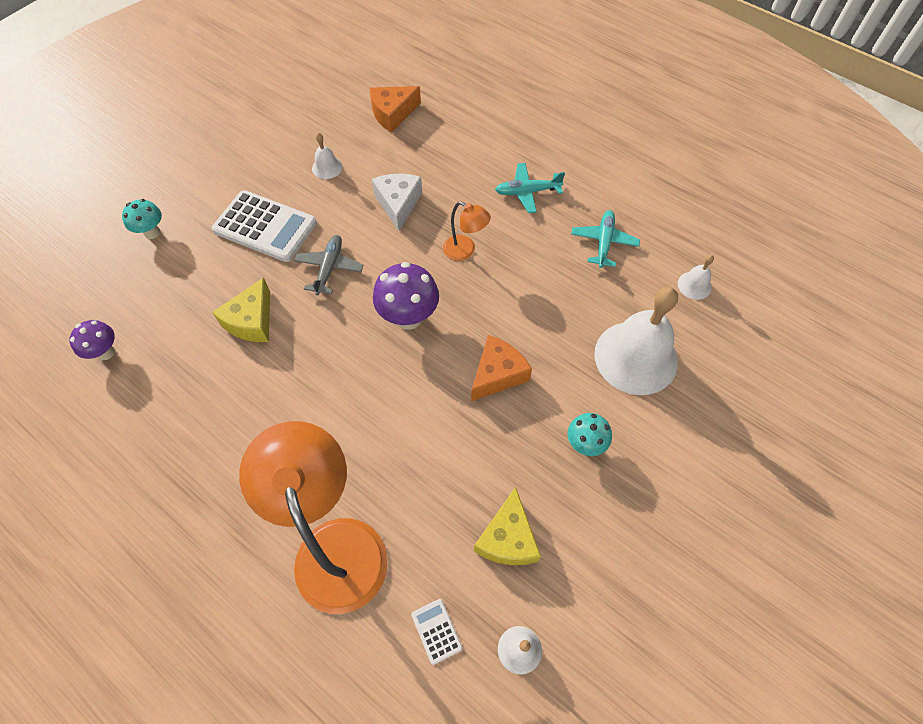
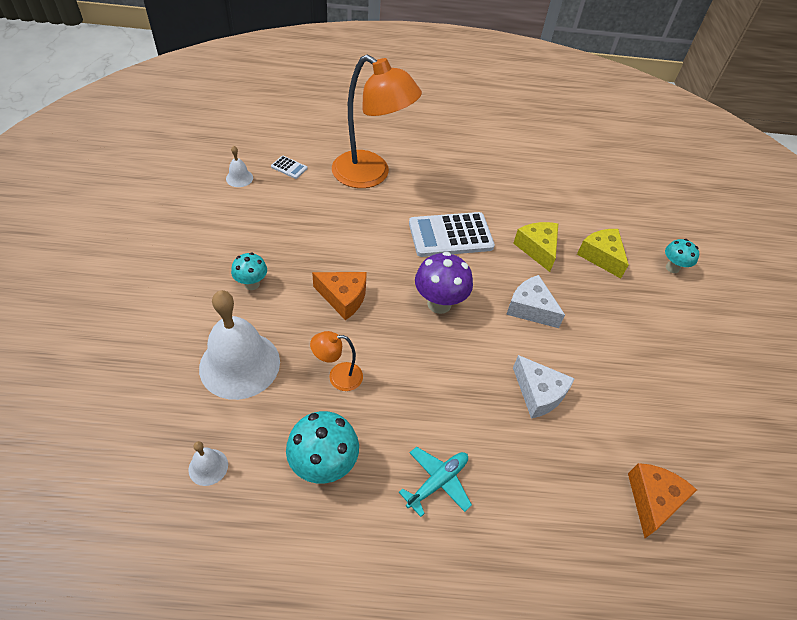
camera: 140 degrees right, 10 degrees down
purple mushroom [69,320,115,360] -> none
white calculator [212,190,317,262] -> white calculator moved to [409,212,495,257]
grey plane [294,235,363,295] -> white cheese [506,275,565,328]
white bell [312,133,342,179] -> none
orange lamp [443,201,491,261] -> orange lamp moved to [310,331,363,391]
orange cheese [471,335,532,401] -> orange cheese turned 75 degrees counterclockwise [312,272,367,320]
yellow cheese [474,487,541,565] -> yellow cheese moved to [577,229,629,279]
turquoise plane [571,210,640,268] -> turquoise mushroom [286,411,359,484]

